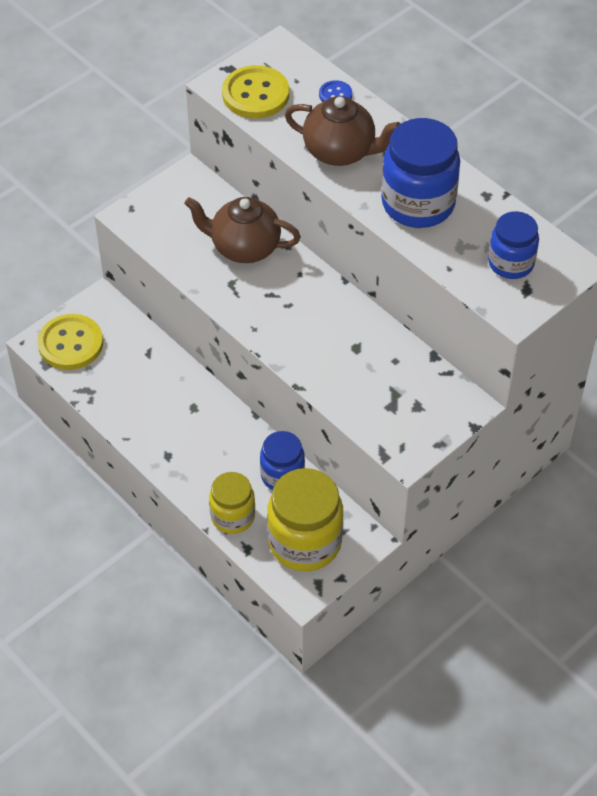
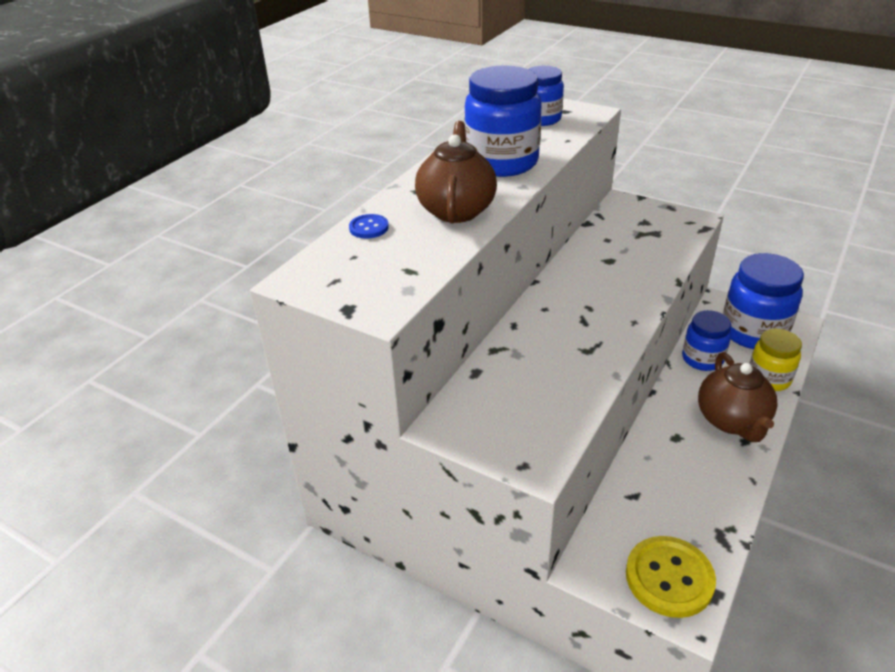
camera: 105 degrees left, 15 degrees down
brown teapot [184,197,301,263] -> brown teapot moved to [698,352,778,442]
yellow button [222,65,289,118] -> none
yellow jar [267,468,343,571] -> blue jar [723,253,804,349]

